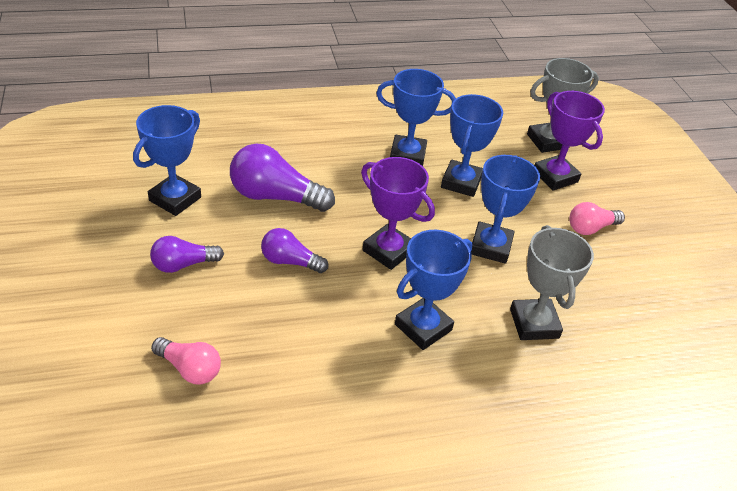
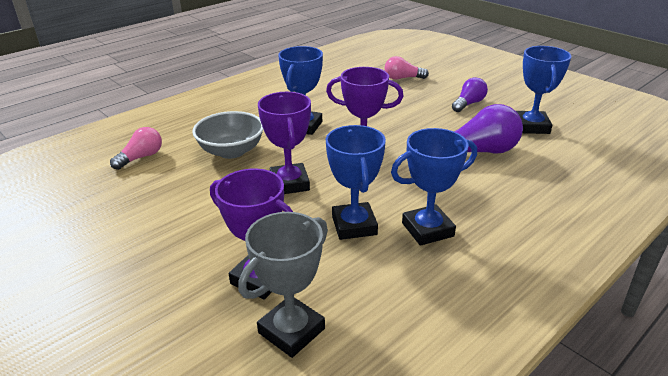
camera: 155 degrees right, 10 degrees down
purple light bulb [261,228,328,273] -> none
blue trophy [471,155,540,264] -> purple trophy [258,92,311,194]
grey trophy [510,225,594,340] -> grey bowl [192,111,264,159]
pink light bulb [569,202,625,235] -> pink light bulb moved to [110,127,162,170]

